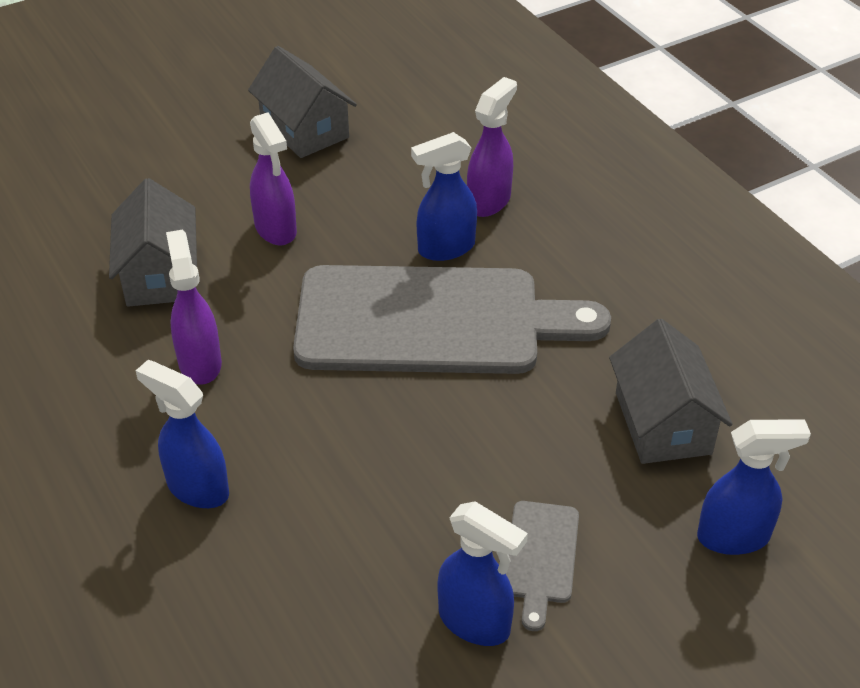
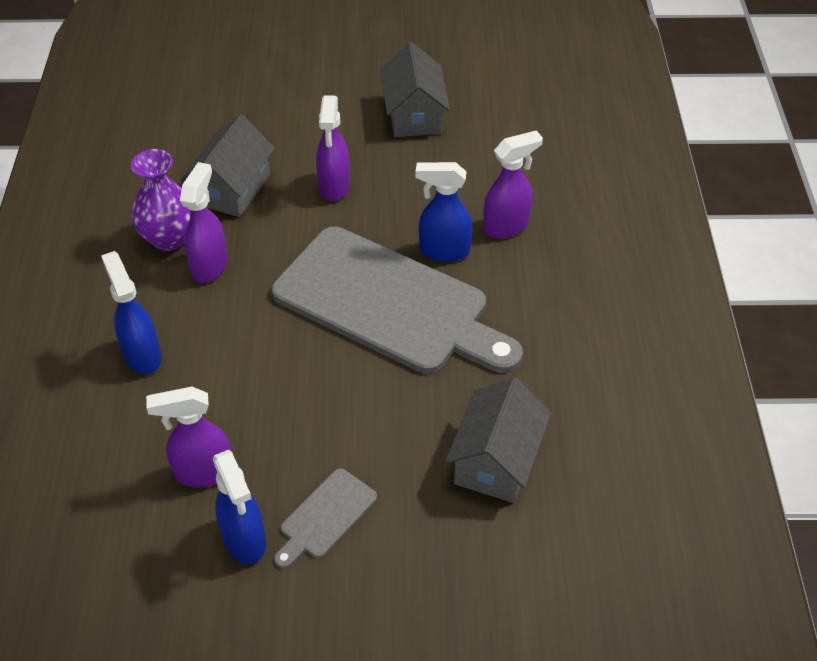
camera: 30 degrees right, 5 degrees up
blue spray bottle [697,419,811,555] -> none
none -> purple vase [131,149,191,251]
none -> purple spray bottle [146,387,232,488]

